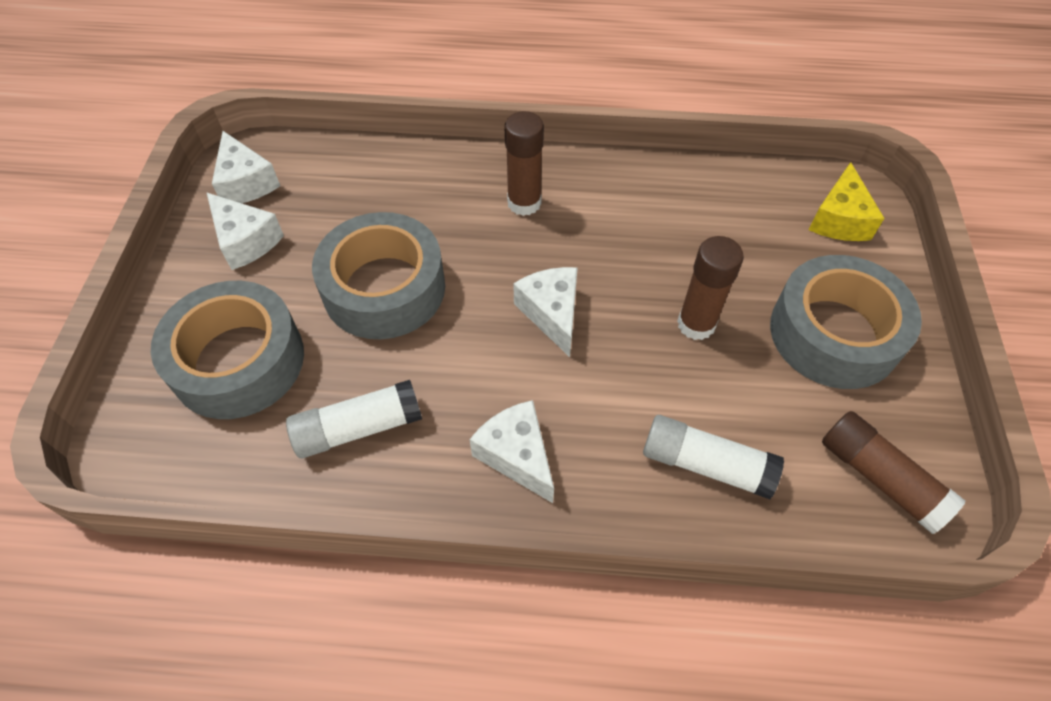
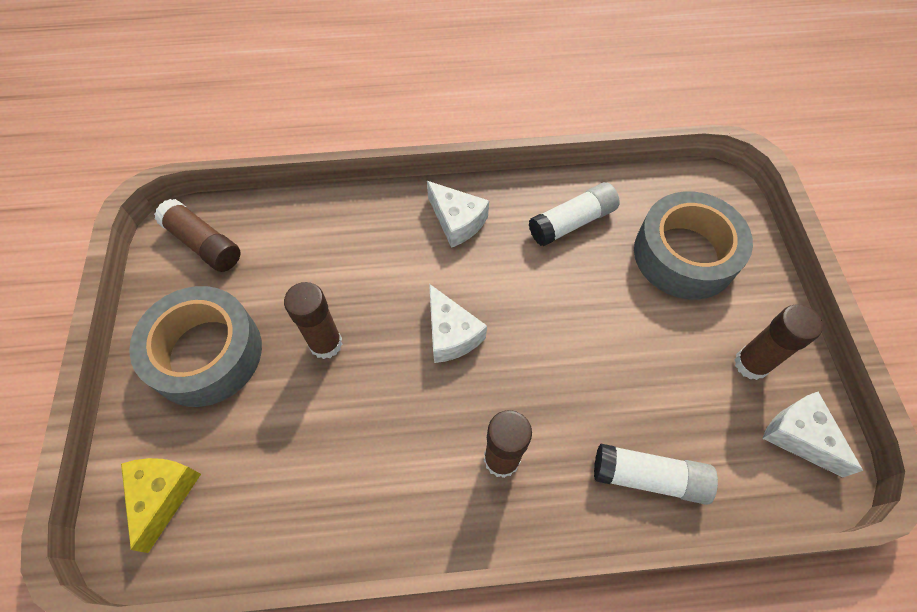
camera: 170 degrees right, 5 degrees up
white cheese [207,193,284,270] -> brown glue stick [734,304,823,380]
grey tape [312,212,445,339] -> none
white glue stick [643,415,784,500] -> white glue stick moved to [594,443,718,505]

